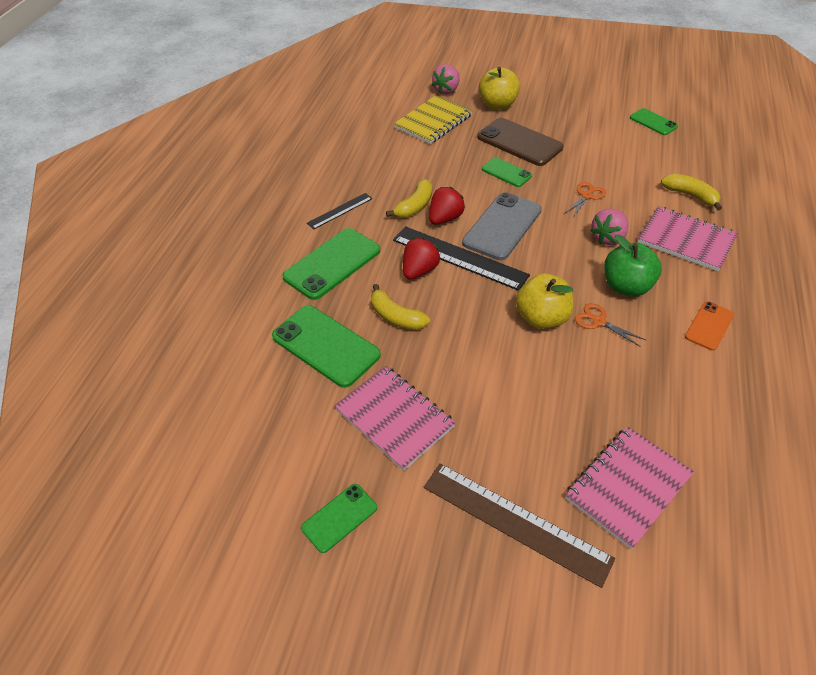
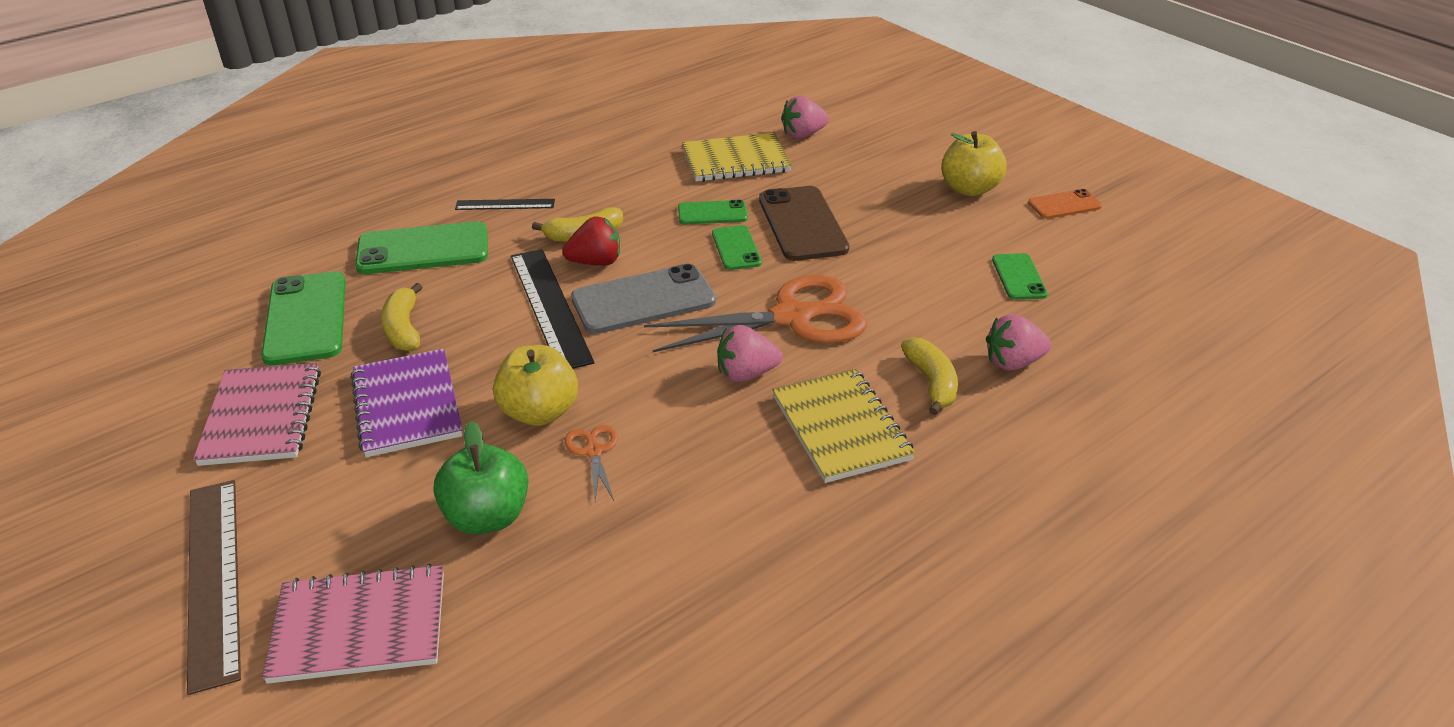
camera: 35 degrees right, 10 degrees down
green phone [301,484,377,553] -> green phone moved to [678,200,748,224]
red strawberry [403,238,441,280] -> none
yellow apple [479,67,520,110] -> yellow apple moved to [941,131,1007,196]
orange scissors [564,182,606,217] -> orange scissors [644,275,867,352], size x2.34
green apple [604,235,662,297] -> green apple moved to [433,421,528,534]
pink notebook [638,206,738,271] -> yellow notebook [772,369,915,483]
orange phone [685,301,735,351] -> orange phone moved to [1028,189,1102,219]
none -> purple notebook [351,349,463,457]
none -> pink strawberry [986,314,1051,371]

